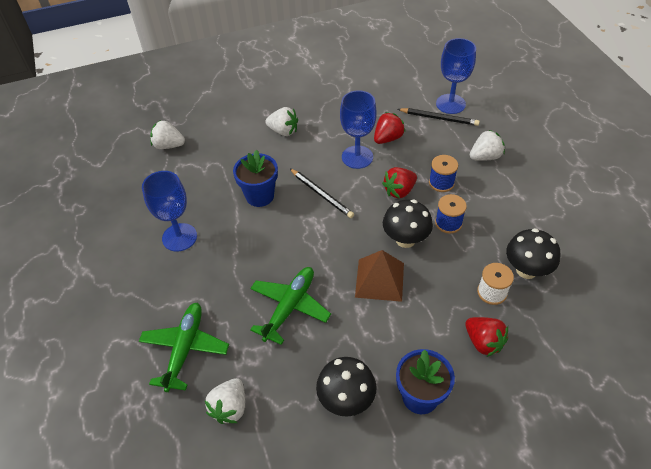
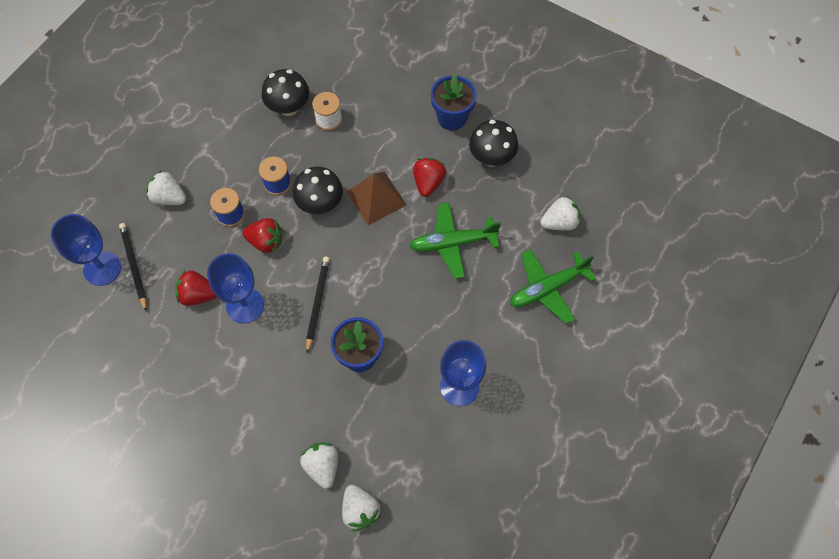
camera: 130 degrees left, 15 degrees up
white strawberry [265,107,298,136] -> white strawberry moved to [300,443,338,489]
red strawberry [465,317,508,357] -> red strawberry moved to [413,158,446,197]

